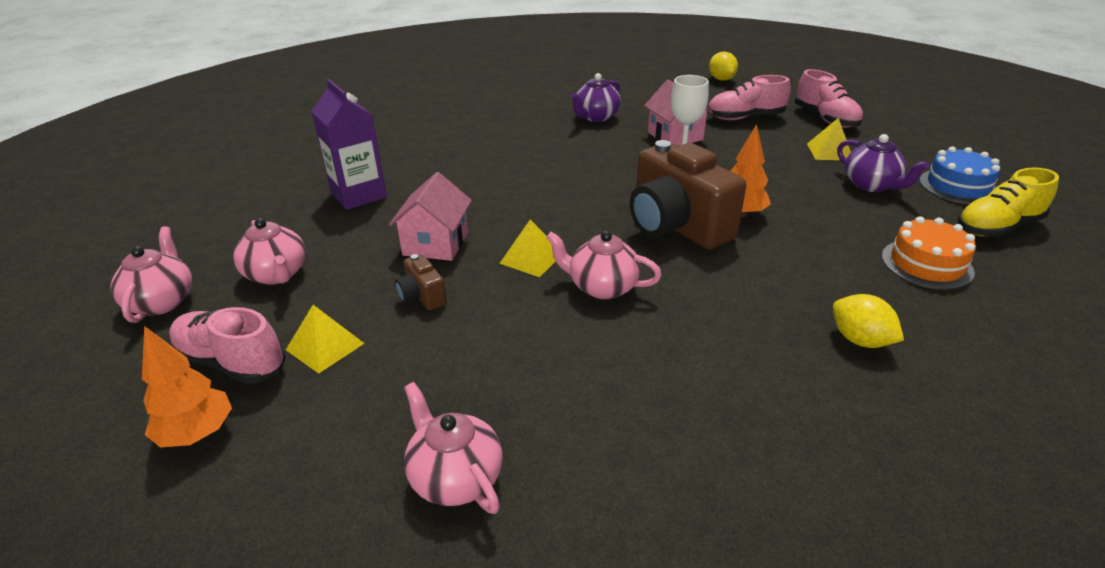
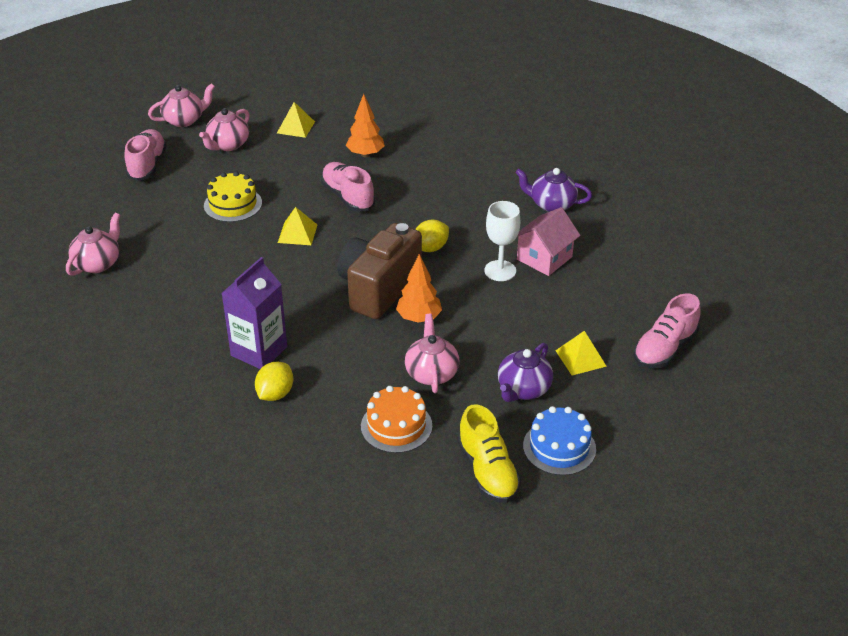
camera: 65 degrees right, 5 degrees up
orange tree [142,326,232,448] -> orange tree moved to [346,94,385,157]
yellow pyramid [286,305,364,374] -> yellow pyramid moved to [277,102,315,138]
purple carton [311,79,387,210] -> purple carton moved to [222,257,287,369]
pink house [389,172,472,261] -> none
brown camera [395,254,447,311] -> yellow cake [204,171,262,222]
pink teapot [546,231,662,299] -> pink teapot moved to [405,314,459,393]
pink shoe [707,75,791,120] -> pink shoe moved to [321,162,375,212]
yellow lemon [709,52,738,81] -> yellow lemon moved to [415,220,449,252]
yellow shoe [957,168,1059,237] -> yellow shoe turned 150 degrees counterclockwise [458,404,521,503]

